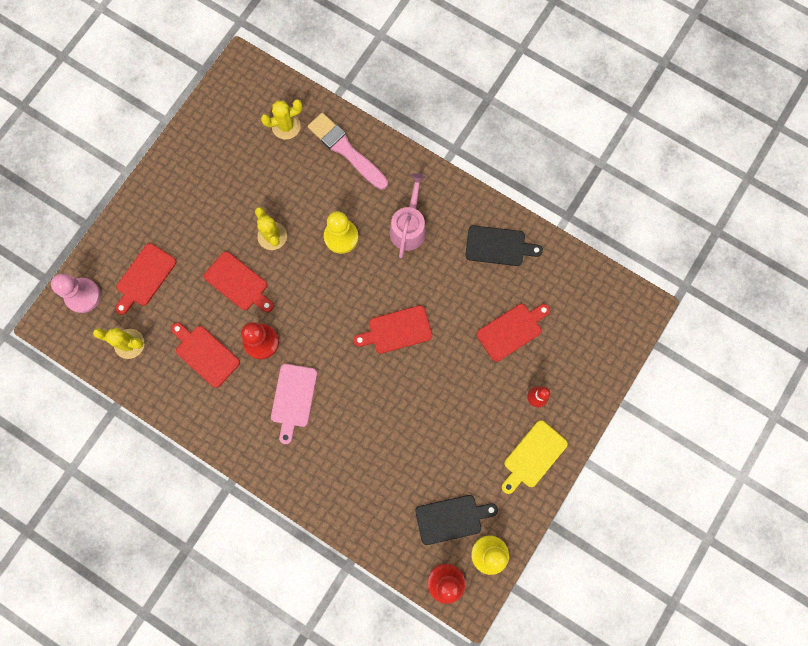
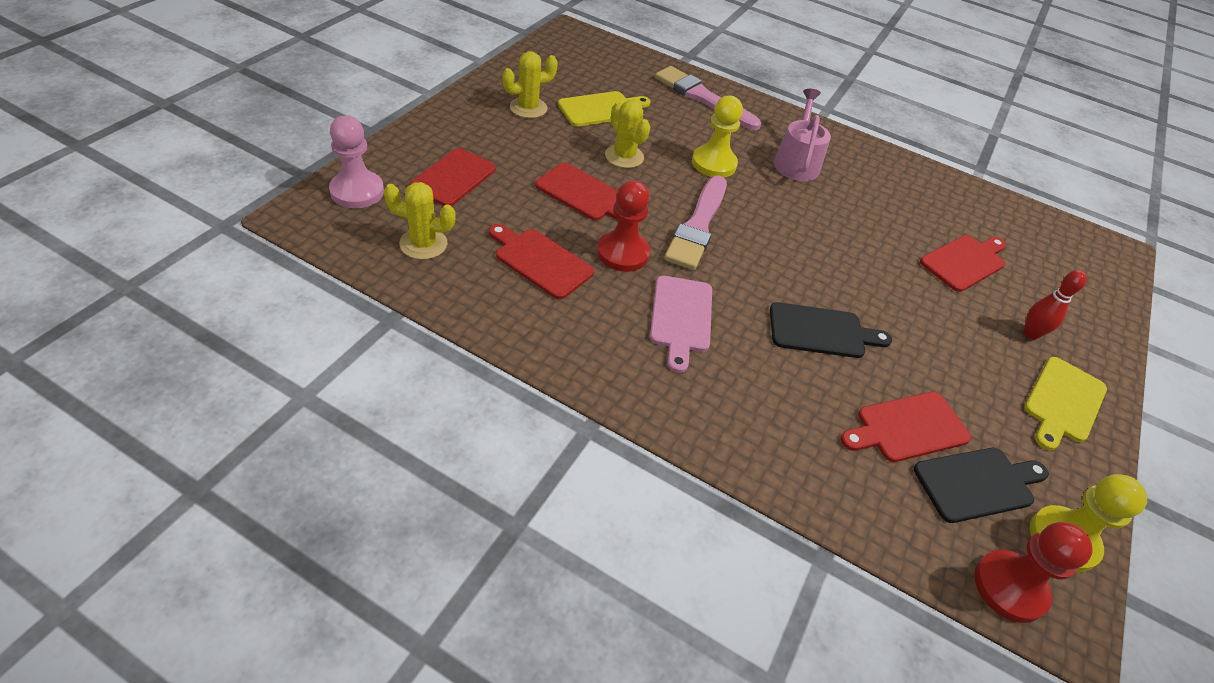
camera: 10 degrees left, 30 degrees down
yellow cactus [261,100,302,139] -> yellow cactus moved to [502,51,558,118]
red cutting board [353,305,432,354] -> red cutting board moved to [841,392,971,462]
black cutting board [466,225,543,266] -> black cutting board moved to [770,302,892,358]
none -> yellow cutting board [558,91,651,127]
none -> pink brush [664,175,727,270]

